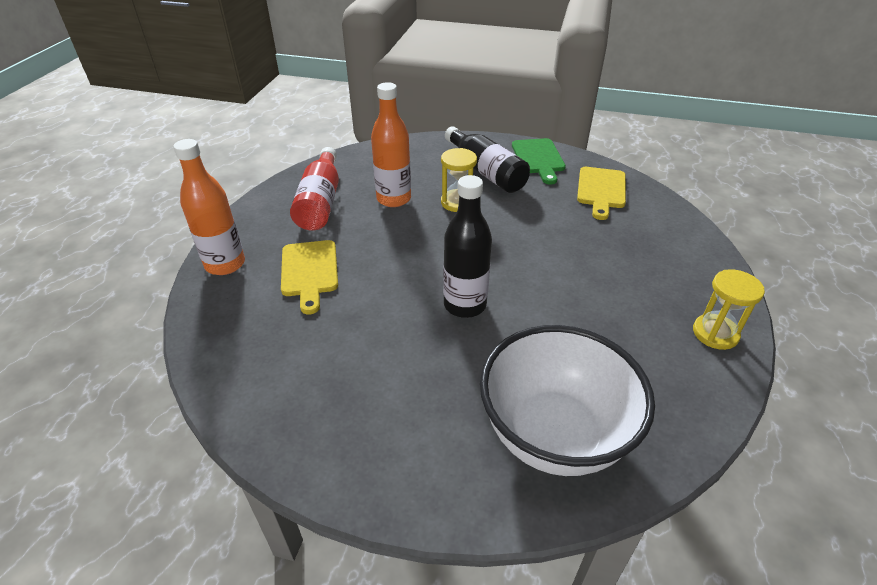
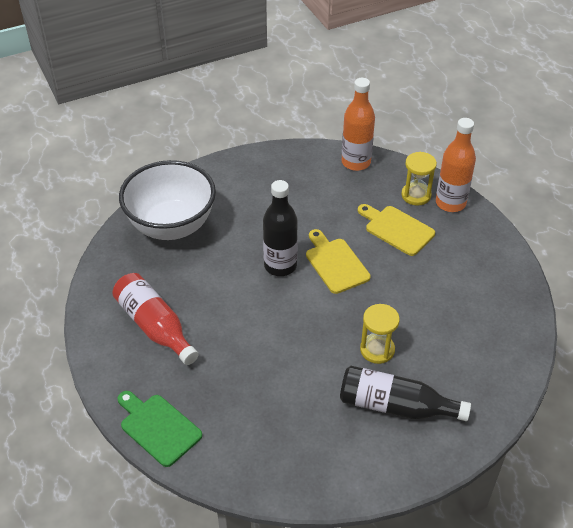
camera: 140 degrees right, 5 degrees up
red bottle [290,147,339,231] -> red bottle moved to [112,273,199,365]
orange bottle [371,82,411,207] -> orange bottle moved to [342,78,375,171]
green cutting board [512,138,566,185] -> green cutting board moved to [118,391,202,467]
yellow cutting board [577,167,626,220] -> yellow cutting board moved to [306,229,371,294]
yellow hourglass [693,269,765,350] -> yellow hourglass moved to [401,152,437,206]

